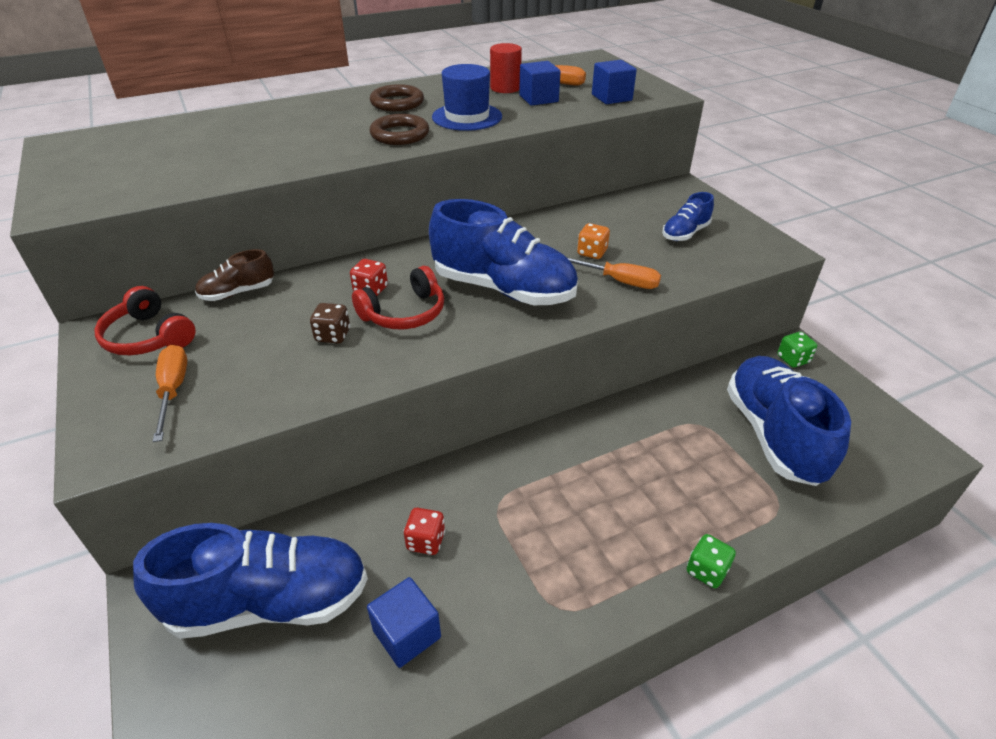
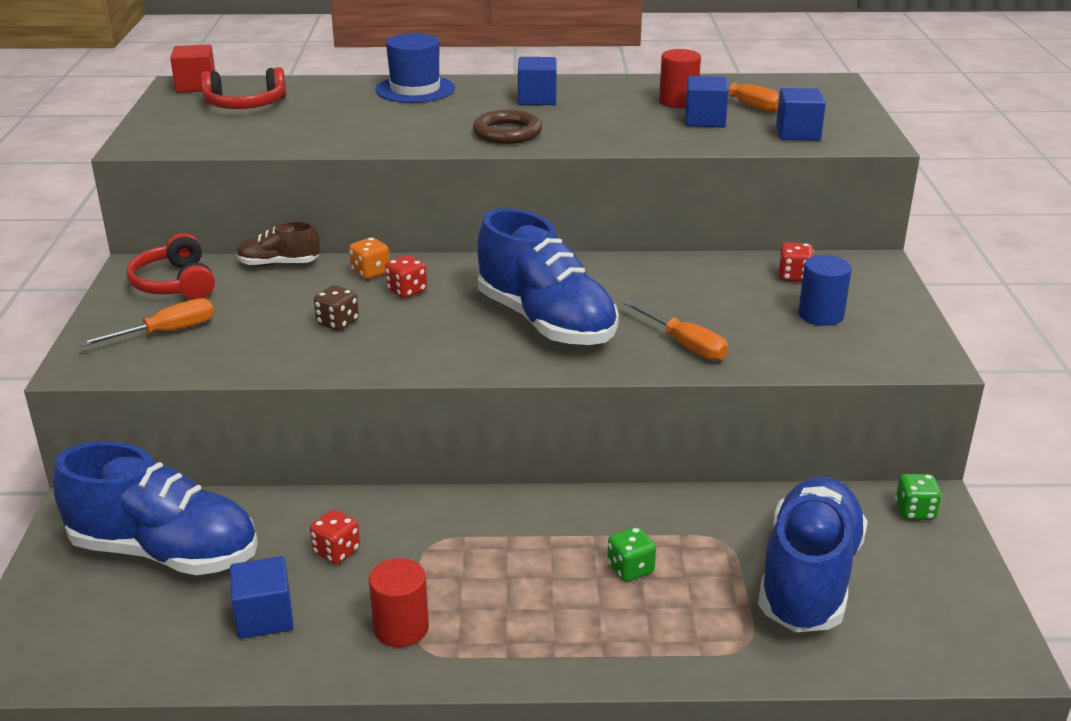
camera: 25 degrees right, 10 degrees down
orange screwdriver [153,345,187,442] -> orange screwdriver turned 45 degrees clockwise [79,298,214,347]
red headphones [352,266,444,329] -> red headphones moved to [201,67,286,109]
brown ring [370,84,424,111] -> blue cube [518,57,557,105]
blue hat [432,64,502,131] -> blue hat moved to [375,33,455,103]
orange dice [577,223,610,259] -> orange dice moved to [349,238,390,279]
blue shoe [662,192,714,241] -> blue cylinder [798,255,852,326]
green dice [687,534,736,588] -> green dice moved to [607,527,656,582]
none -> red cube [170,45,215,93]
none -> red cylinder [369,558,429,647]
none -> red dice [778,242,813,282]

